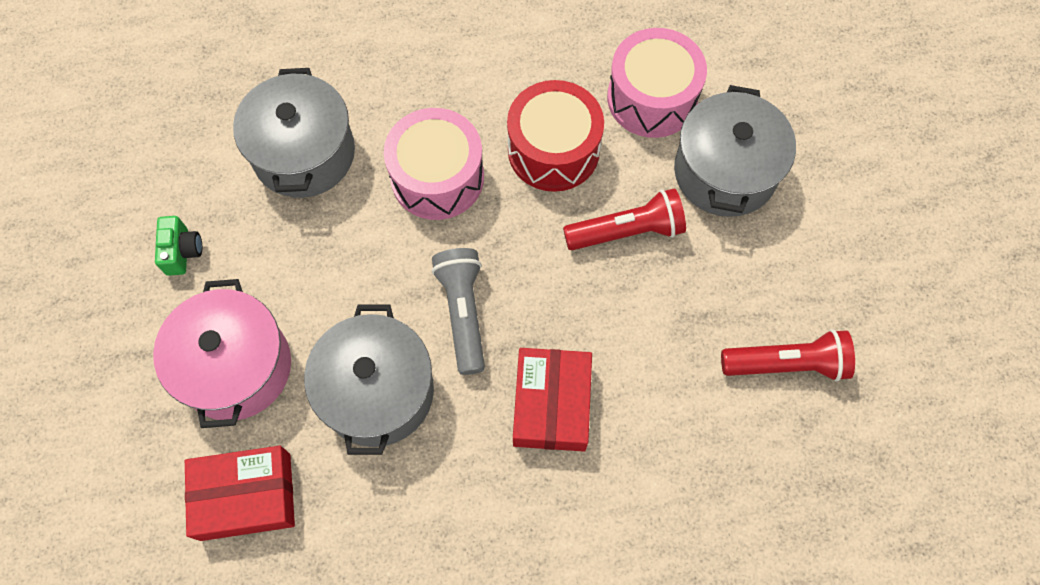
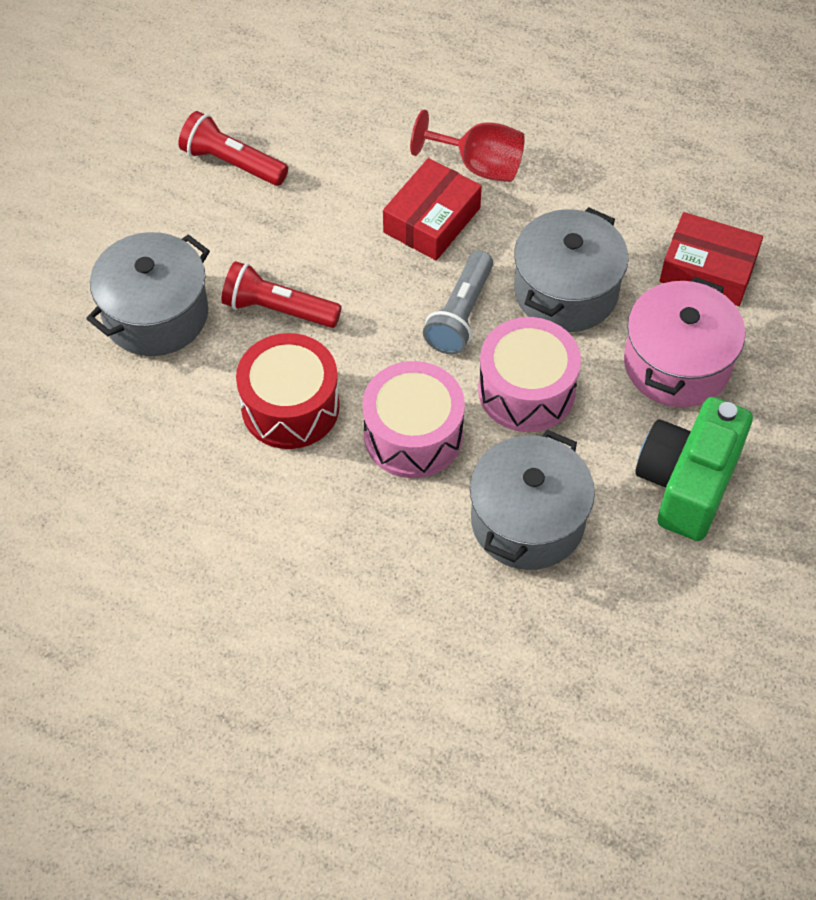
camera: 150 degrees left, 10 degrees down
green camera [155,216,202,276] -> green camera [635,397,753,541], size x2.24
pink drum [607,28,707,138] -> pink drum moved to [478,317,581,432]
none -> red goblet [410,110,525,182]

